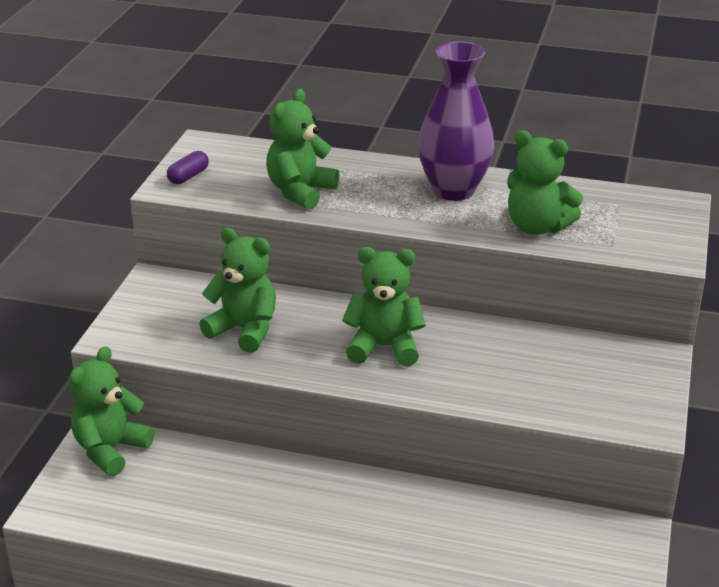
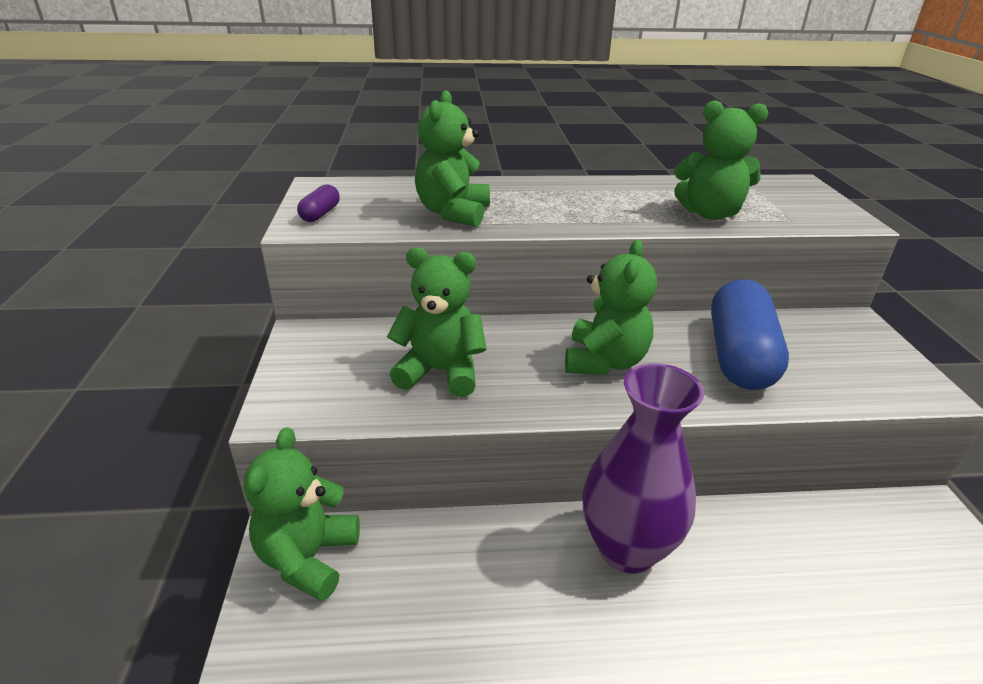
camera: 20 degrees left, 0 degrees up
green teddy bear [342,247,426,366] -> green teddy bear turned 120 degrees clockwise [565,239,657,375]
purple vase [418,41,494,201] -> purple vase moved to [582,363,704,573]
none -> blue capsule [711,279,789,390]

